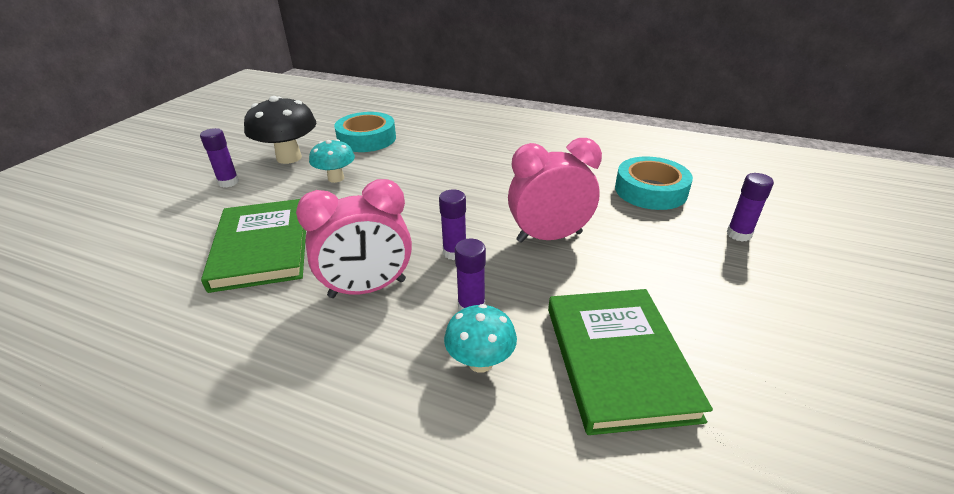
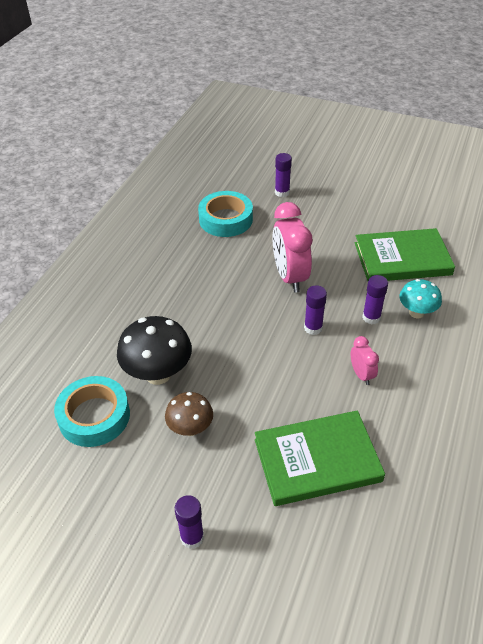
camera: 90 degrees left, 10 degrees up
black mushroom [244,96,316,164] -> black mushroom moved to [117,316,192,385]
pink clock [296,179,412,298] -> pink clock [351,336,379,385], size x0.50
turquoise mushroom [309,139,355,183] -> brown mushroom [165,392,213,436]

